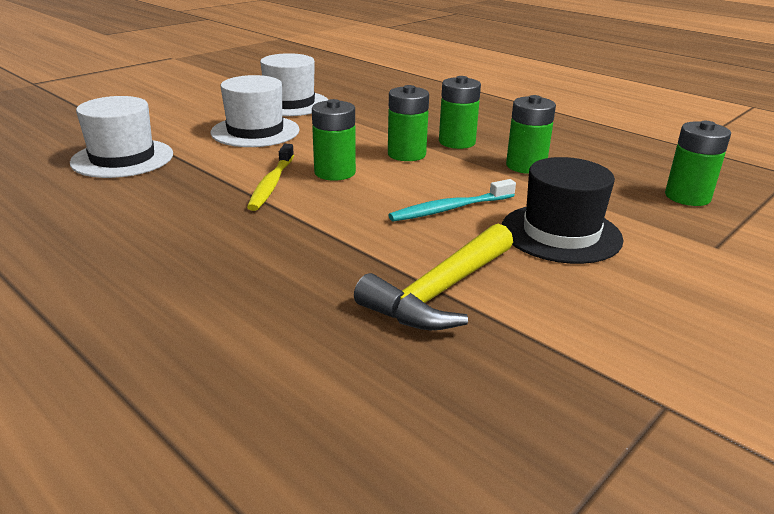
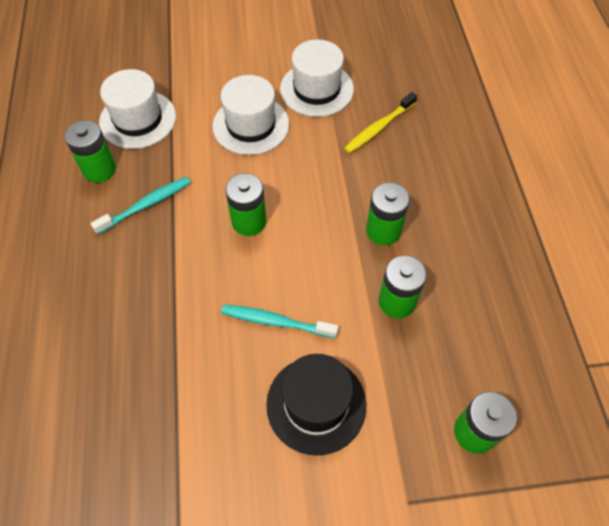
camera: 40 degrees right, 30 degrees up
yellow toothbrush [247,144,294,211] -> yellow toothbrush moved to [344,92,417,153]
yellow hammer [354,224,513,330] -> none
green battery [388,85,429,161] -> green battery moved to [65,120,116,183]
none -> turquoise toothbrush [90,177,191,234]

